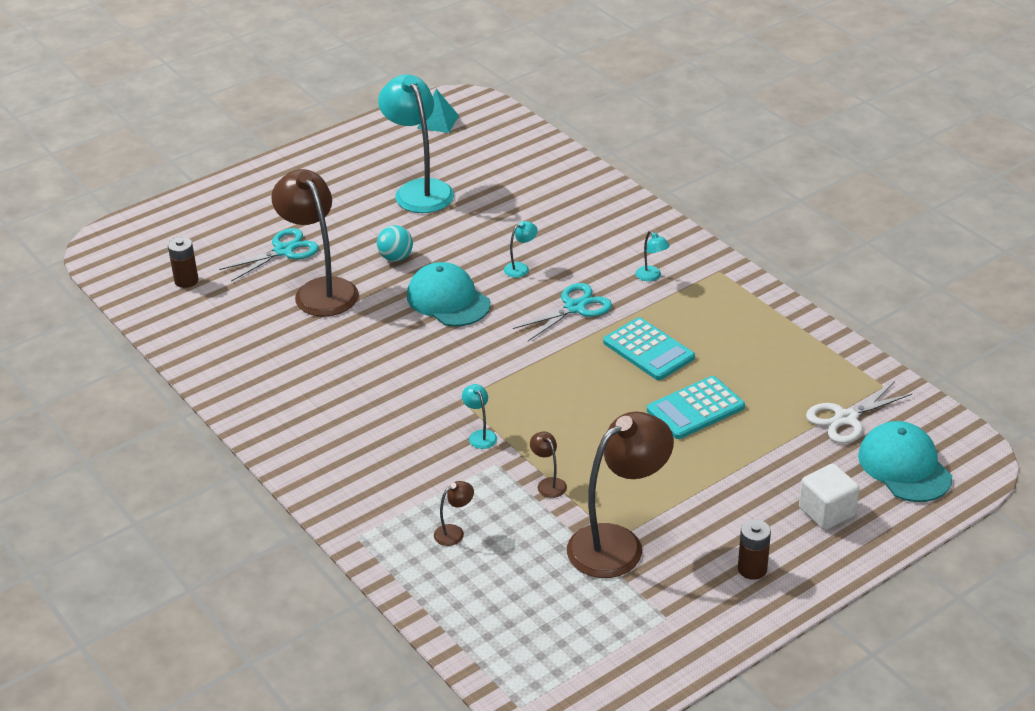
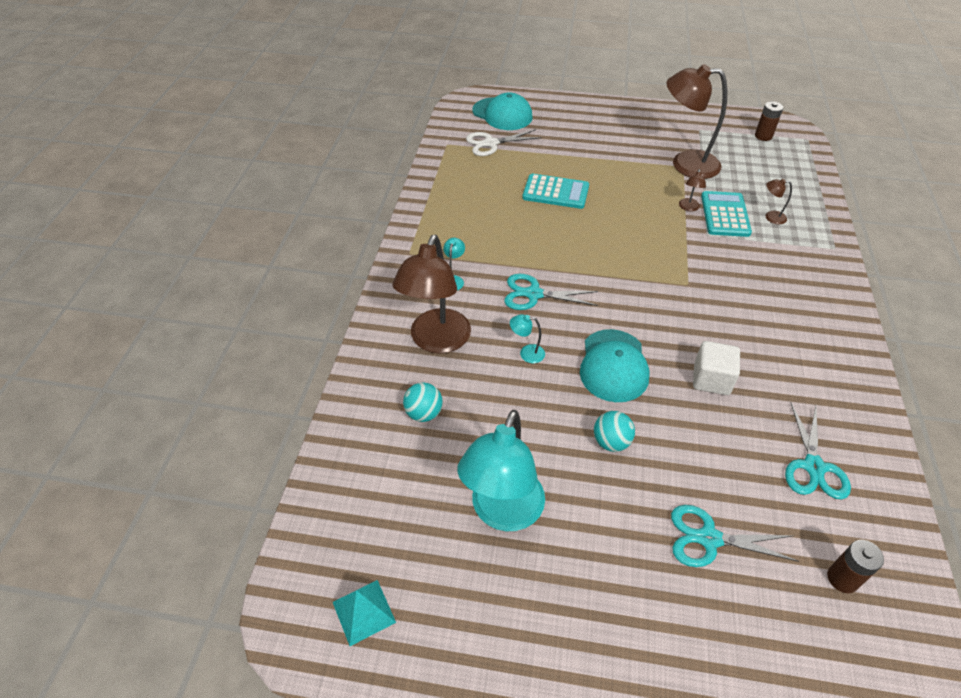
camera: 135 degrees left, 10 degrees up
brown lamp [271,169,359,317] -> brown lamp moved to [392,234,471,353]
turquoise lamp [462,384,497,449] -> none
turquoise calculator [603,317,695,380] -> turquoise calculator moved to [701,191,752,237]
brown battery [738,519,771,580] -> brown battery moved to [755,101,783,141]
white cube [799,464,860,530] -> white cube moved to [693,341,740,395]
white scissors [806,382,912,443] -> white scissors turned 150 degrees clockwise [466,129,542,156]
turquoise cap [858,421,952,502] -> turquoise cap turned 75 degrees counterclockwise [472,92,533,130]
none -> turquoise ball [403,383,443,422]
none -> turquoise scissors [785,403,851,499]

